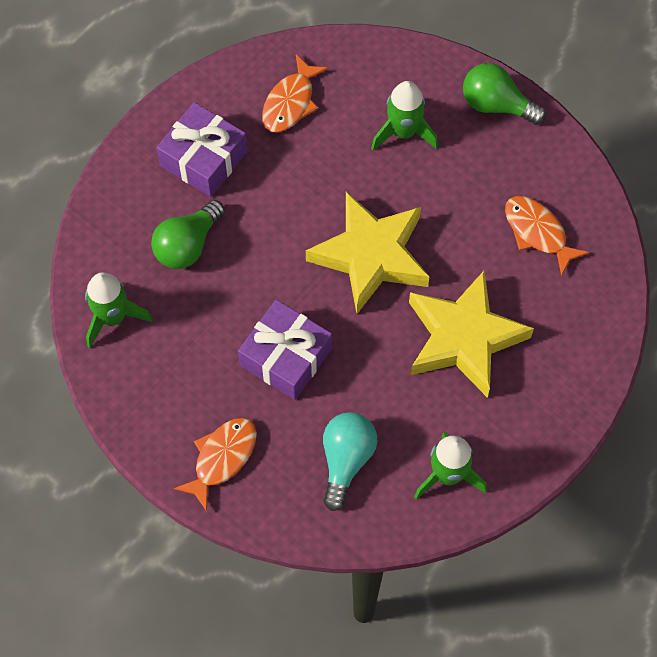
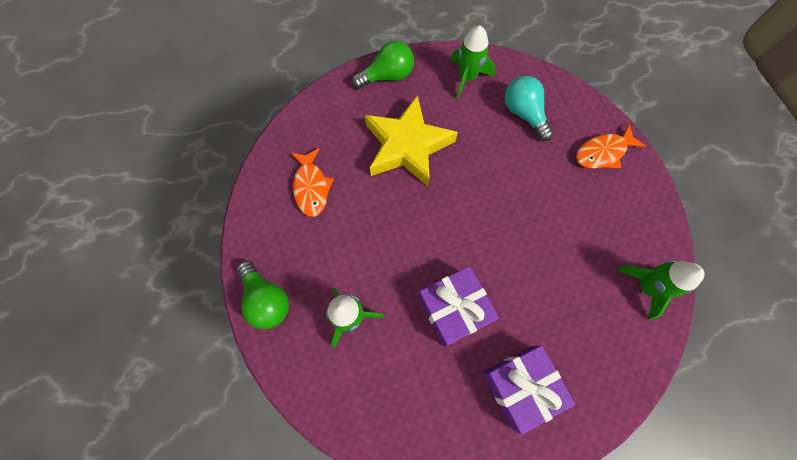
camera: 150 degrees left, 5 degrees up
green light bulb [151,200,225,269] -> green light bulb moved to [352,41,414,89]
purple gift [238,300,332,400] -> purple gift moved to [418,266,499,347]
orange fish [262,54,328,132] -> none
yellow star [306,192,429,314] -> none
turquoise light bulb [323,412,378,511] -> turquoise light bulb turned 105 degrees clockwise [504,76,554,141]

